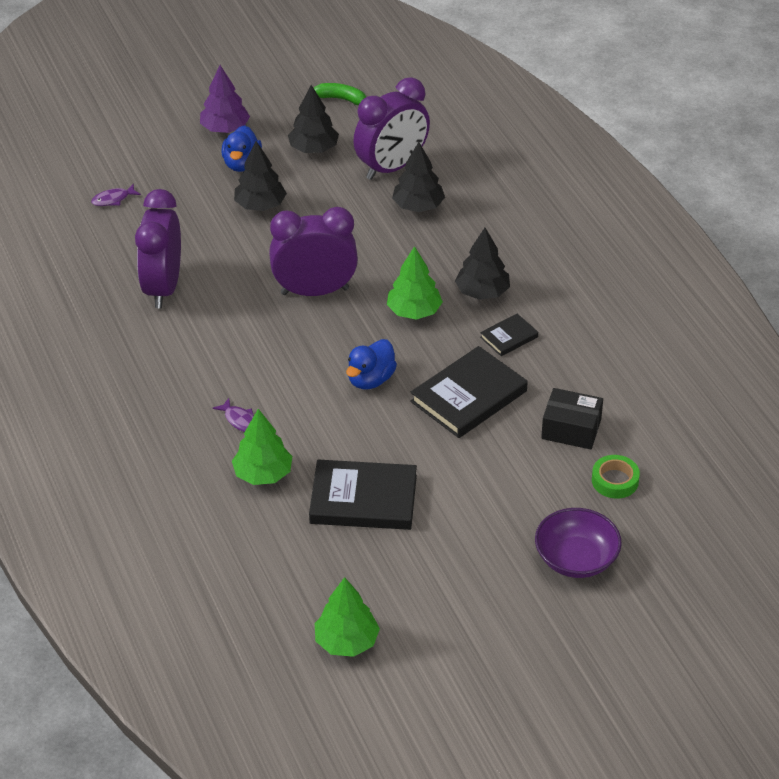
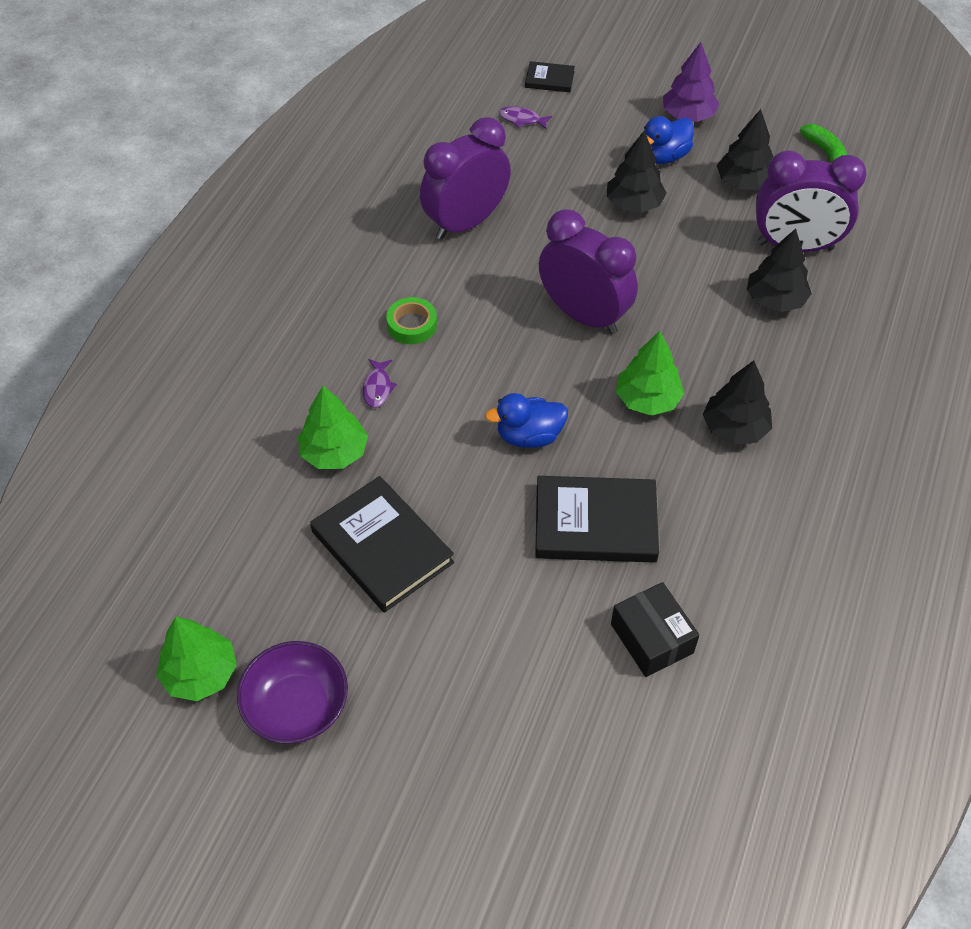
camera: 45 degrees right, 10 degrees up
black book [480,314,538,356] -> black book moved to [525,61,575,92]
purple bowl [535,508,622,578] -> purple bowl moved to [237,641,348,744]
green tape [592,455,640,499] -> green tape moved to [386,297,437,344]

